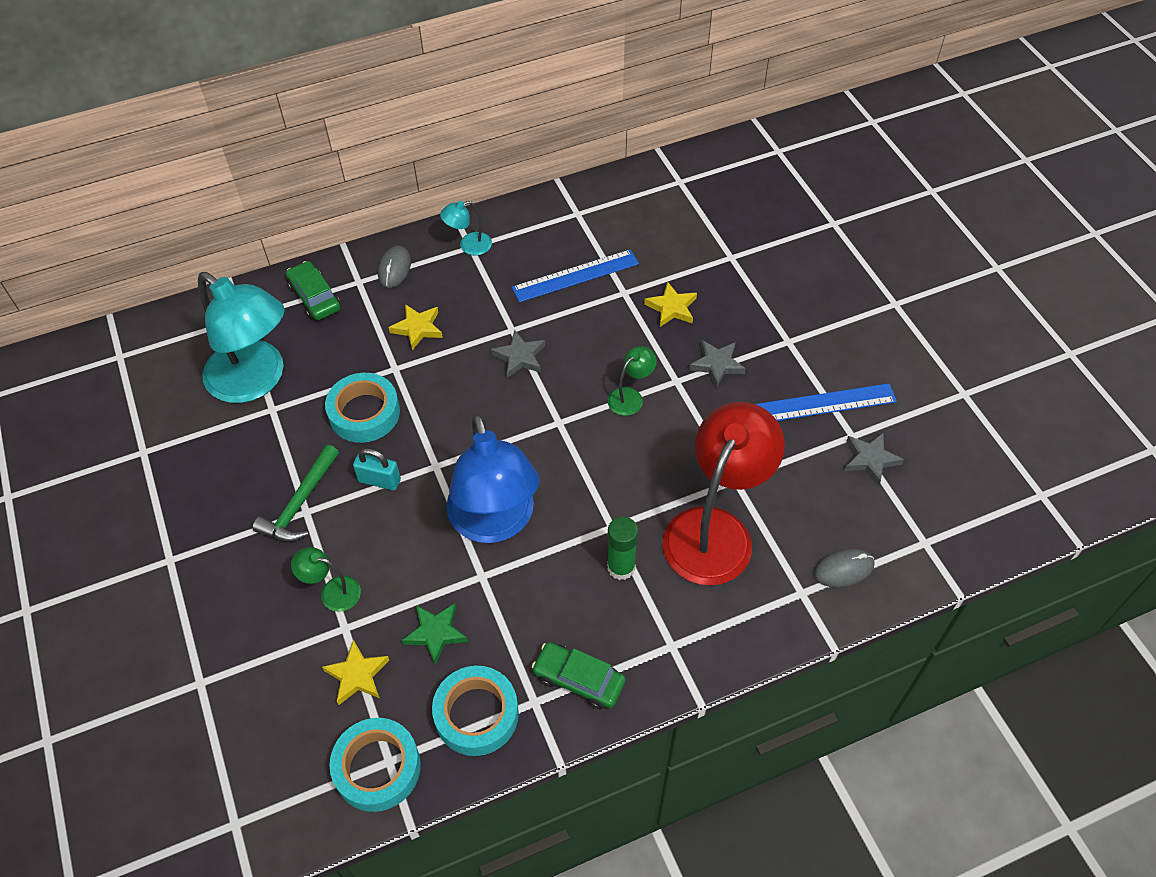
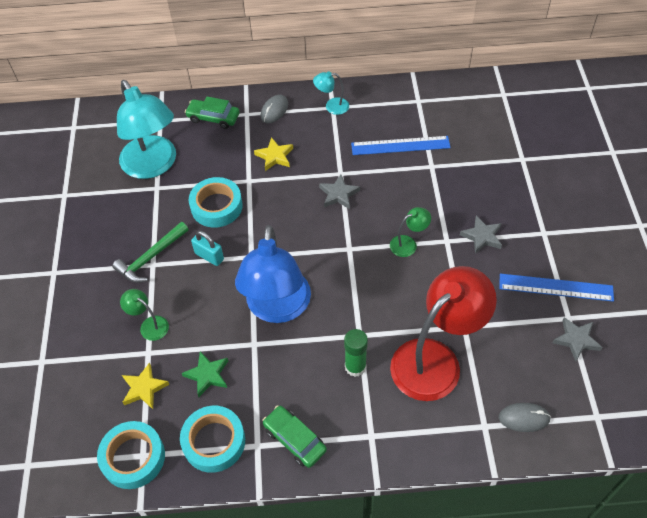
camera: 20 degrees right, 0 degrees up
green car [286,261,340,320] -> green car turned 60 degrees counterclockwise [185,97,240,129]
yellow star [644,281,697,327] -> none

